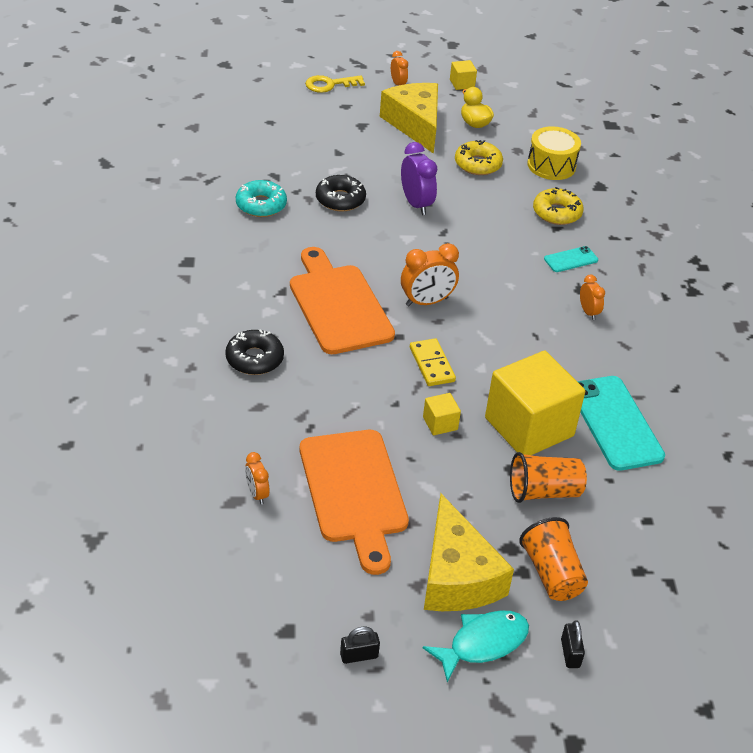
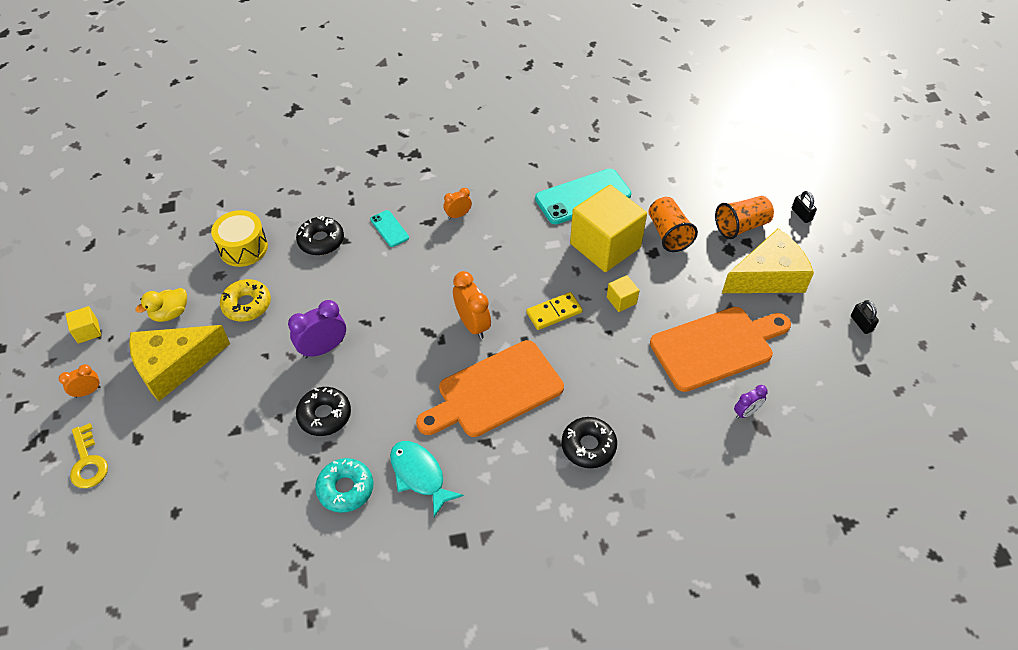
camera: 95 degrees left, 10 degrees up
orange clock [245,452,270,504] -> purple clock [734,385,768,419]
turquoise fish [423,611,529,683] -> turquoise fish moved to [390,441,464,517]
yellow donut [533,187,584,225] -> black donut [296,216,344,255]
black padlock [561,621,585,668] -> black padlock turned 75 degrees clockwise [792,191,817,223]

